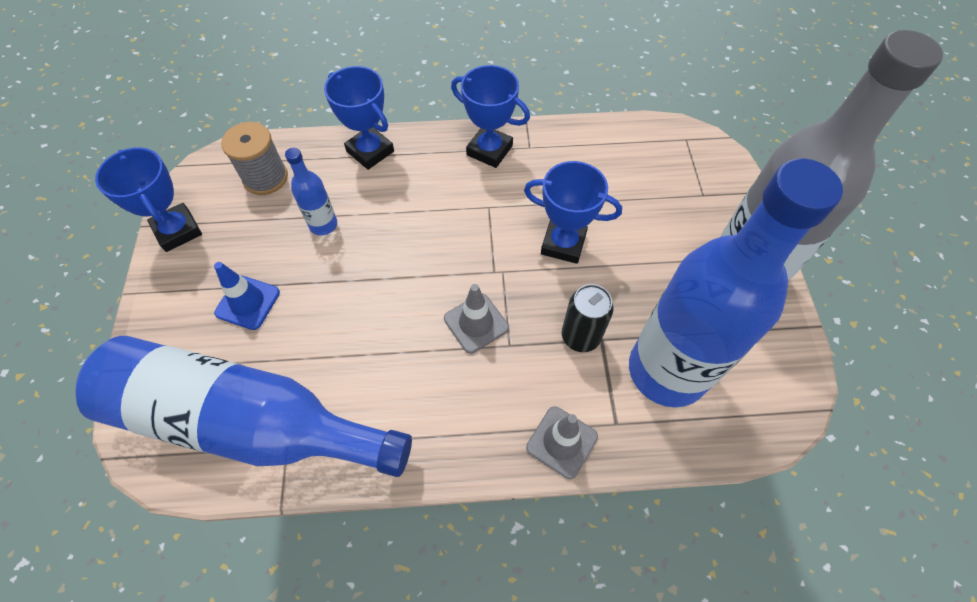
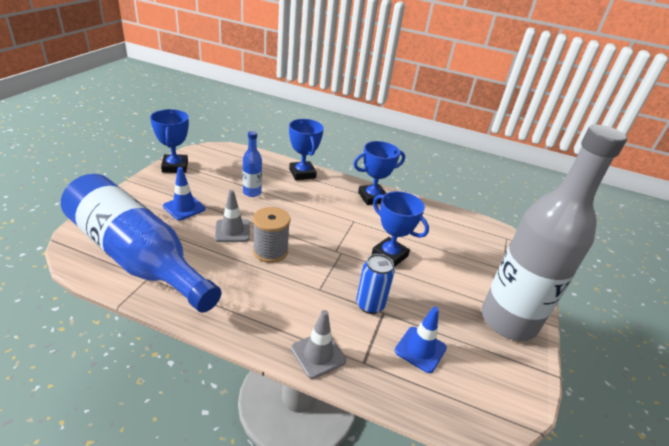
camera: 20 degrees right, 25 degrees down
grey spool [221,122,288,195] -> grey spool moved to [253,207,290,263]
grey traffic cone [444,284,509,353] -> grey traffic cone moved to [215,190,250,242]
blue trophy [451,65,530,168] -> blue trophy turned 75 degrees counterclockwise [353,141,405,205]
black can [562,284,613,352] -> blue can [356,254,395,314]
blue bottle [629,158,843,407] -> blue traffic cone [395,307,447,373]

